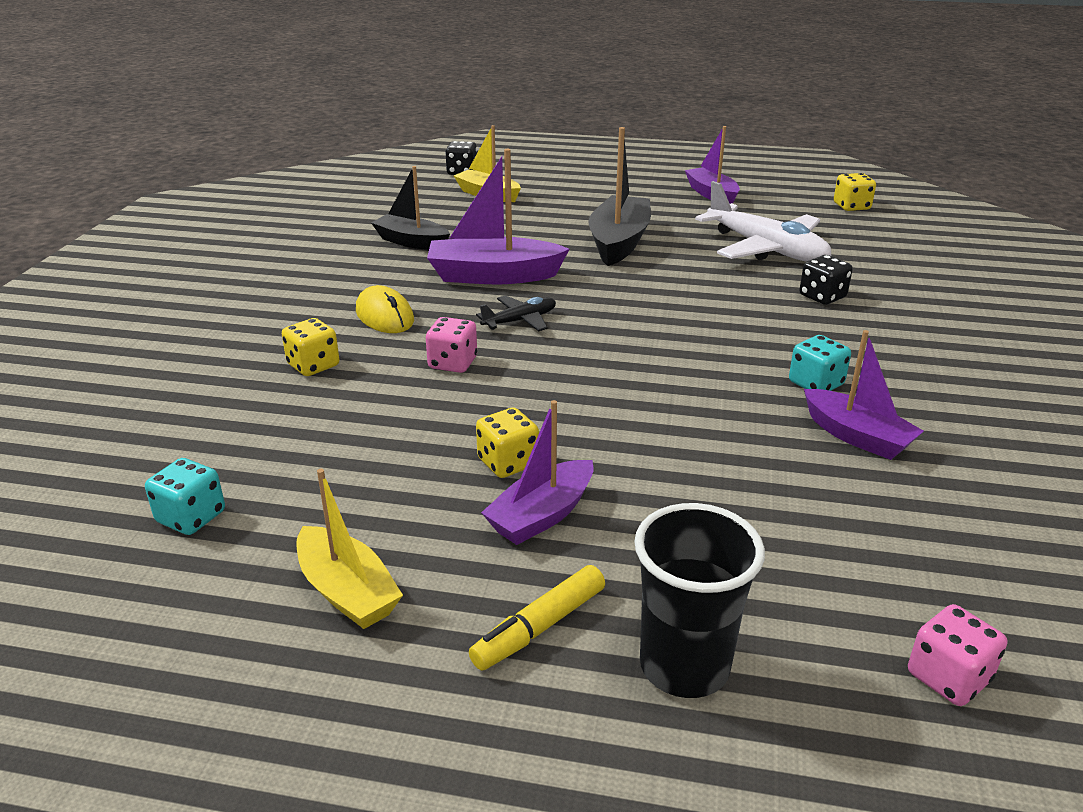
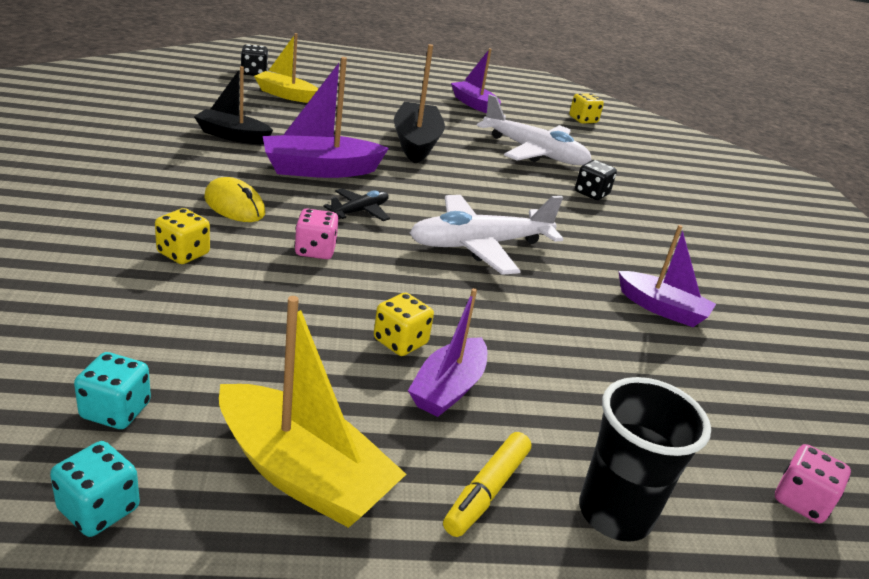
camera: 20 degrees left, 0 degrees up
yellow boat [296,469,403,629] -> yellow boat [219,296,406,528], size x1.51
turquoise dice [789,335,851,391] -> turquoise dice moved to [50,441,140,537]
none -> white plane [410,195,563,275]

